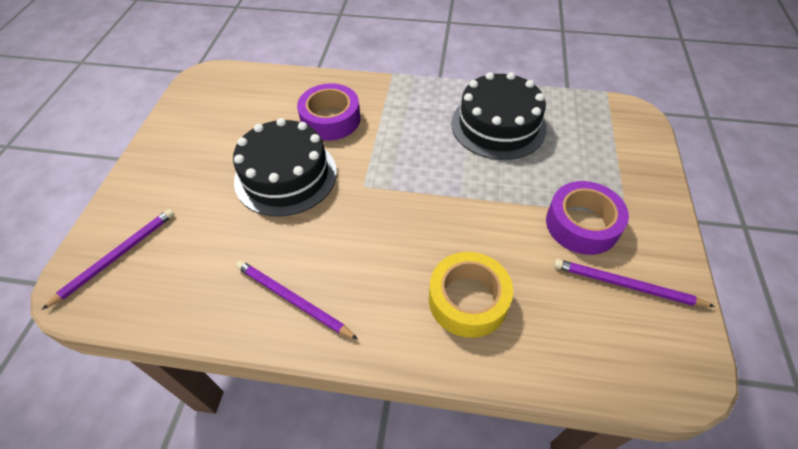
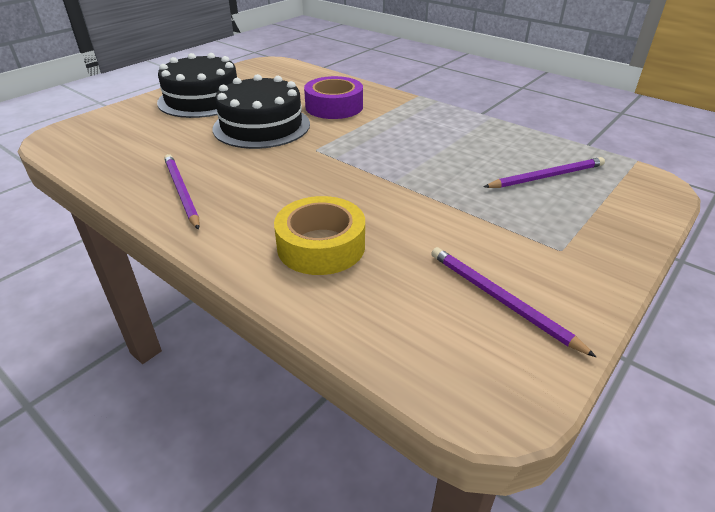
camera: 30 degrees right, 15 degrees down
purple pencil [42,209,174,310] -> purple pencil moved to [484,157,605,188]
black cake [451,72,547,160] -> black cake moved to [157,53,237,118]
purple tape [546,181,629,255] -> none

